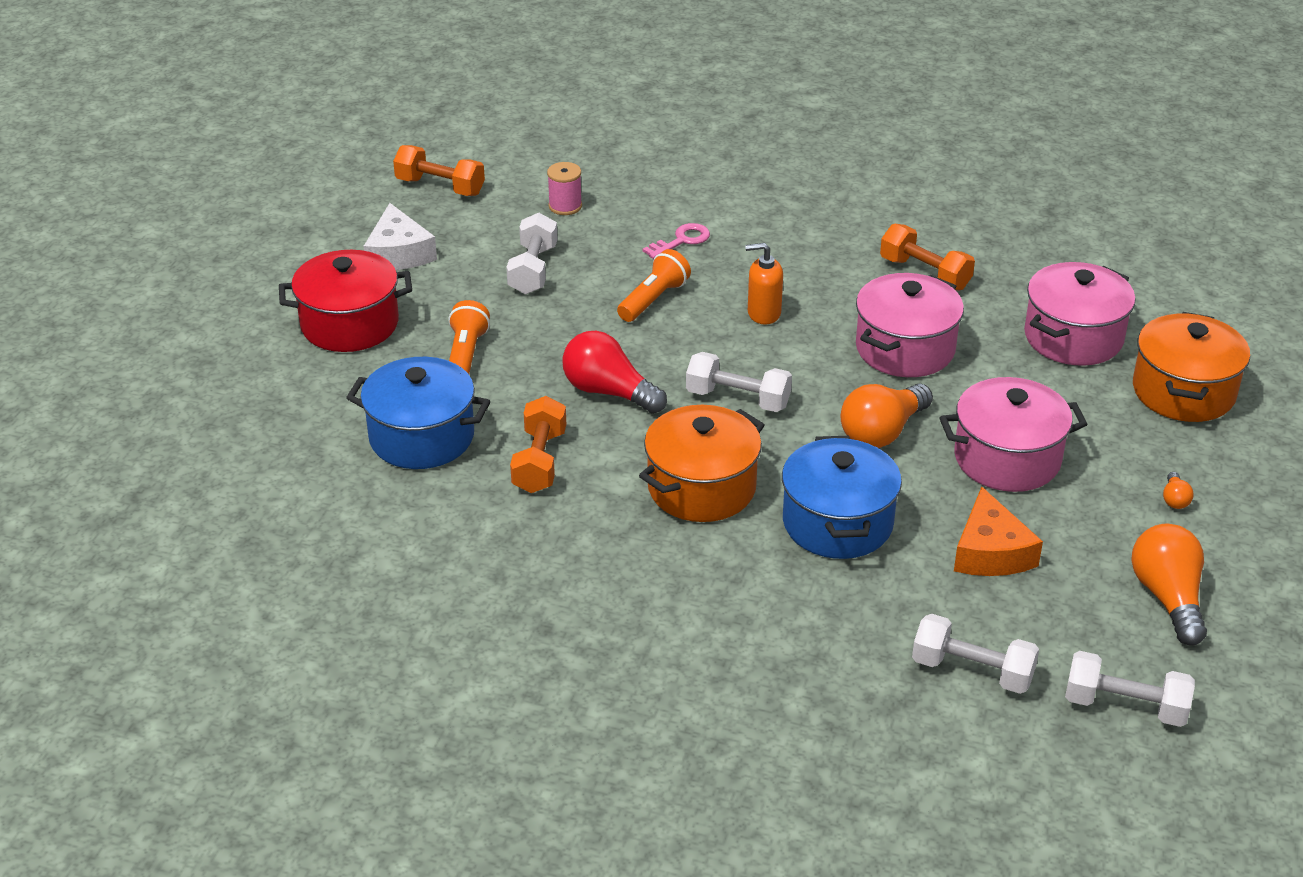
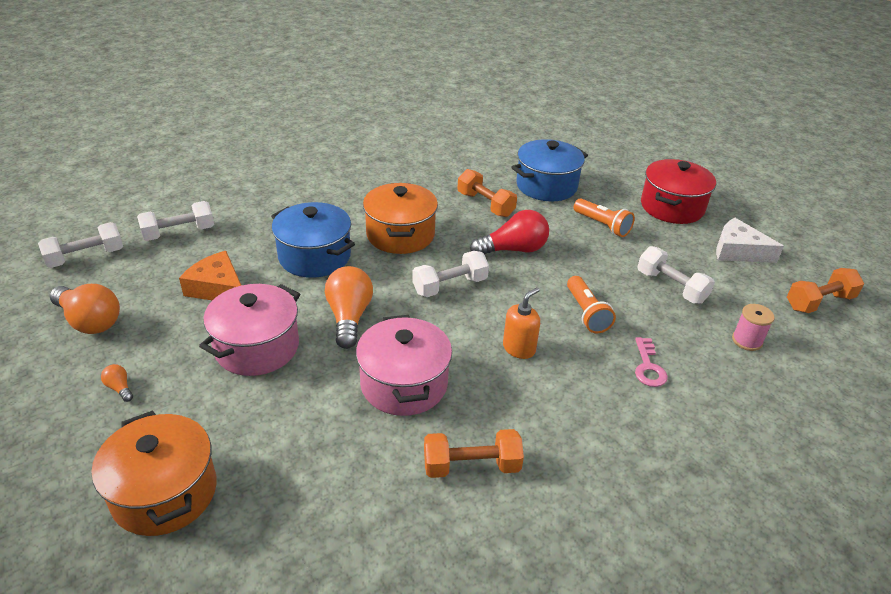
camera: 130 degrees right, 0 degrees up
pink pot [1024,262,1136,366] -> none

